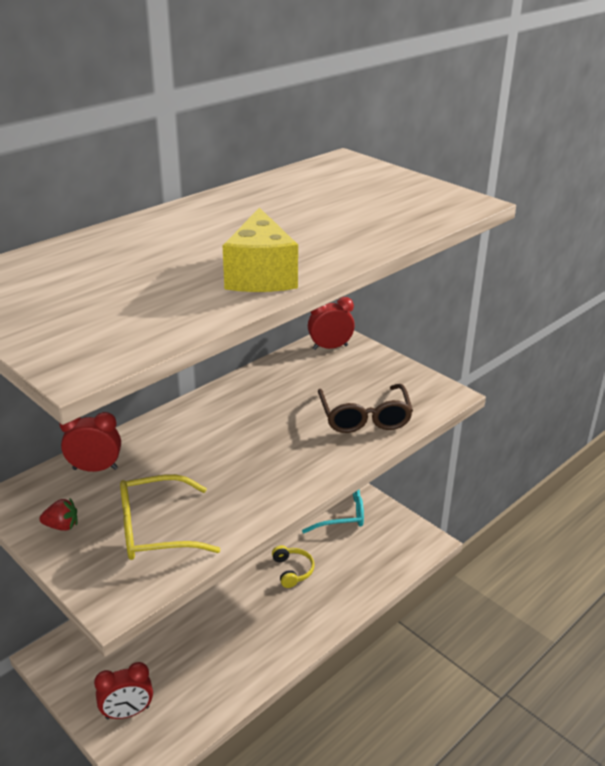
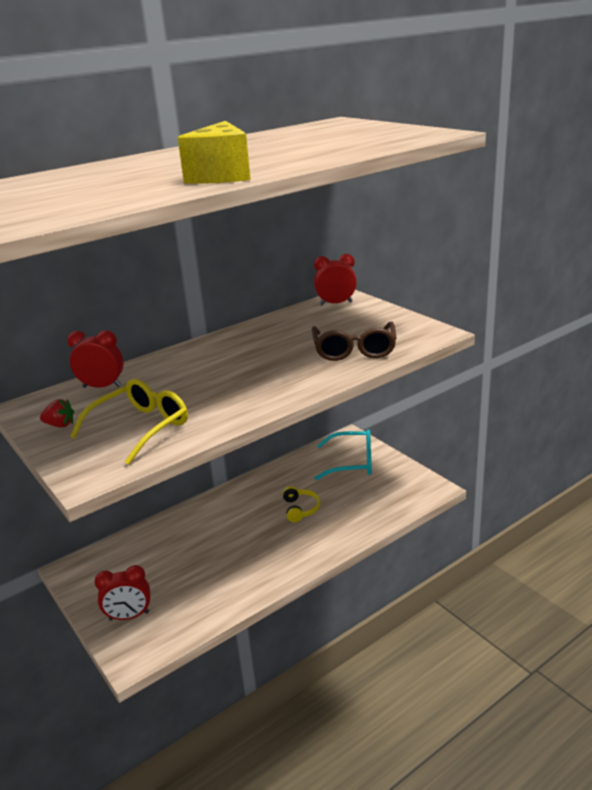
camera: 10 degrees right, 5 degrees down
yellow glasses [120,474,221,560] -> yellow glasses turned 135 degrees clockwise [70,379,188,465]

